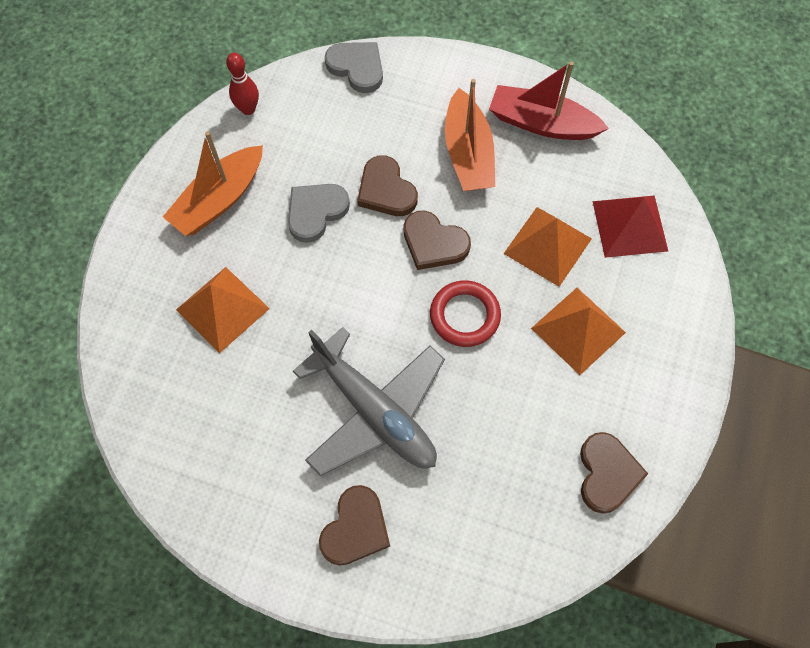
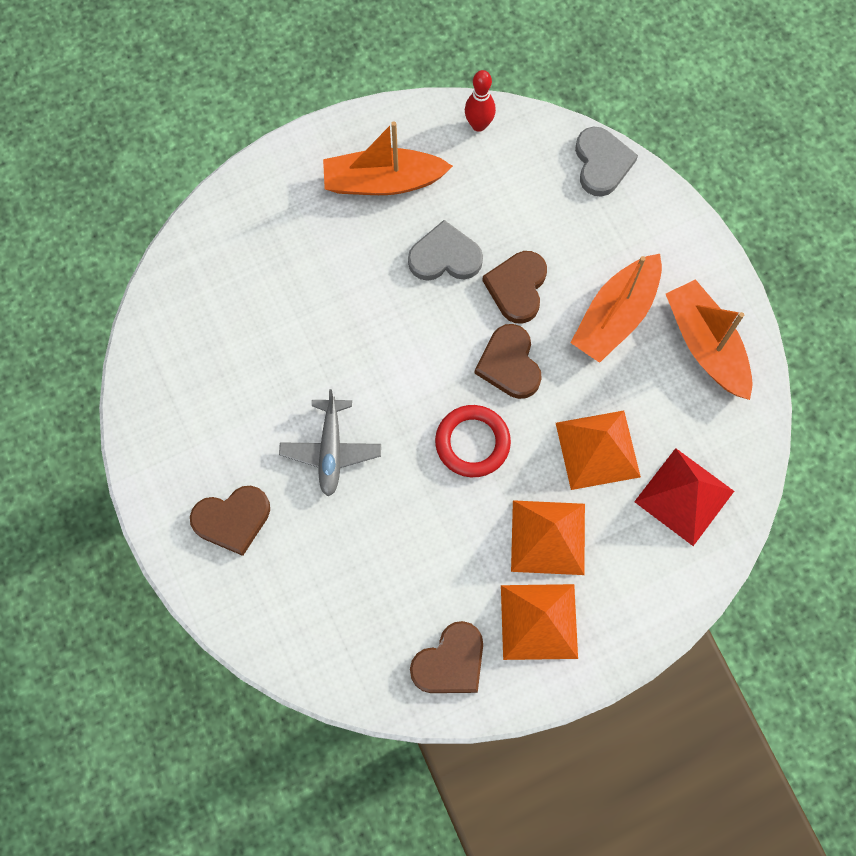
camera: 45 degrees right, 5 degrees up
orange pyramid [176,267,270,353] -> orange pyramid moved to [501,584,578,660]
grey plane [293,327,445,476] -> grey plane [279,389,381,496], size x0.59
red boat [489,61,609,140] -> orange boat [666,279,753,400]

